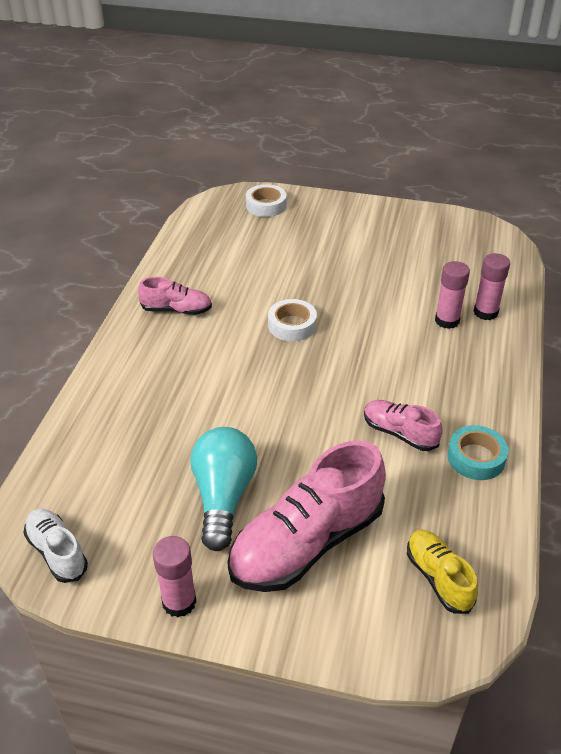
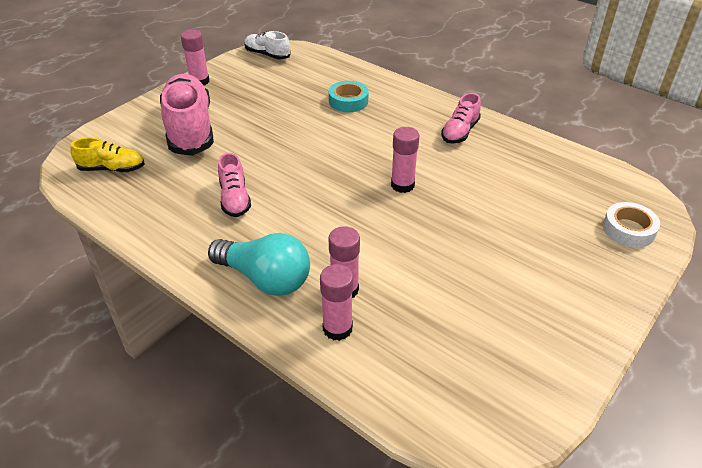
camera: 115 degrees right, 0 degrees up
white shoe [23,509,88,583] -> white shoe turned 135 degrees counterclockwise [244,31,291,59]
turquoise light bulb [190,427,257,551] -> turquoise light bulb moved to [208,233,310,296]
white tape [268,299,317,341] -> pink glue stick [391,127,419,193]
pink shoe [364,400,443,451] -> pink shoe turned 105 degrees clockwise [218,153,251,217]
turquoise tape [447,425,508,480] -> turquoise tape moved to [329,81,368,112]

